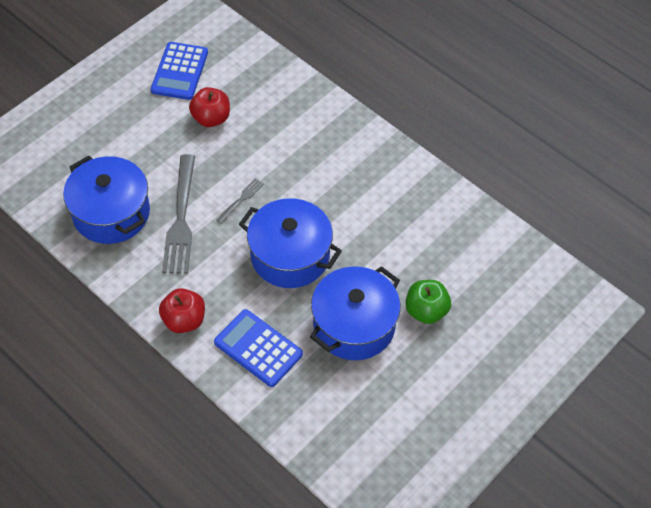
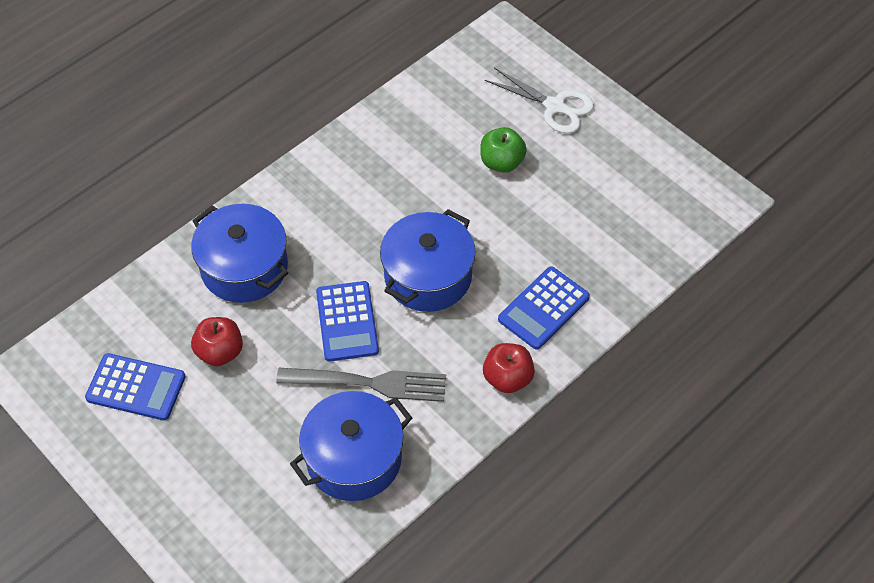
camera: 85 degrees left, 0 degrees up
grey fork [216,178,264,224] -> blue calculator [316,281,379,362]
blue pot [310,266,400,360] -> blue pot moved to [191,204,288,303]
none -> white scissors [485,67,594,133]

